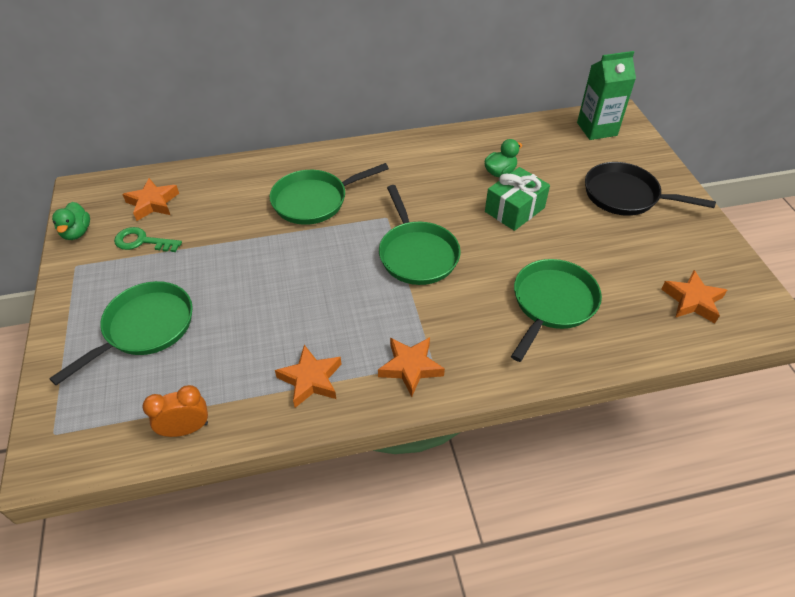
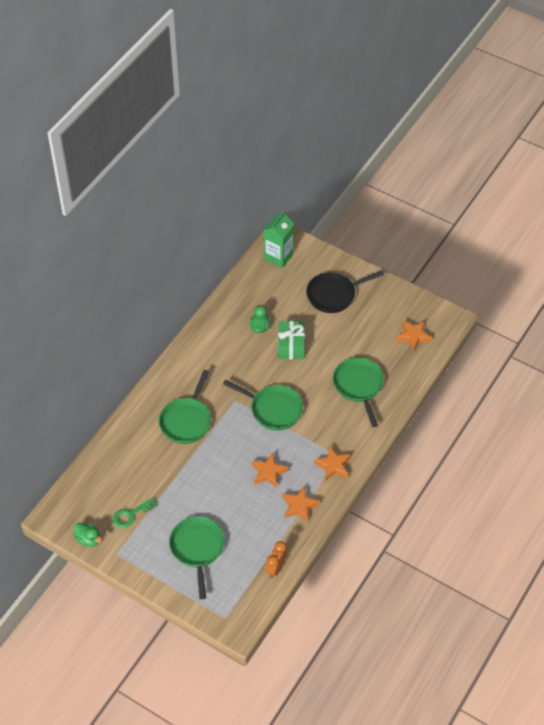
camera: 45 degrees left, 5 degrees up
orange star [122,178,179,221] -> orange star moved to [252,453,289,488]

